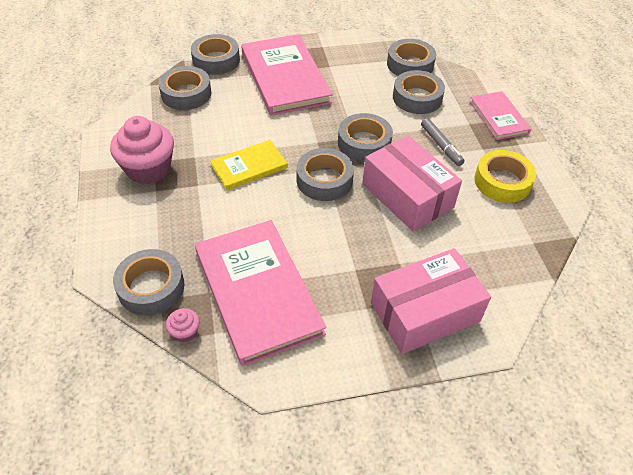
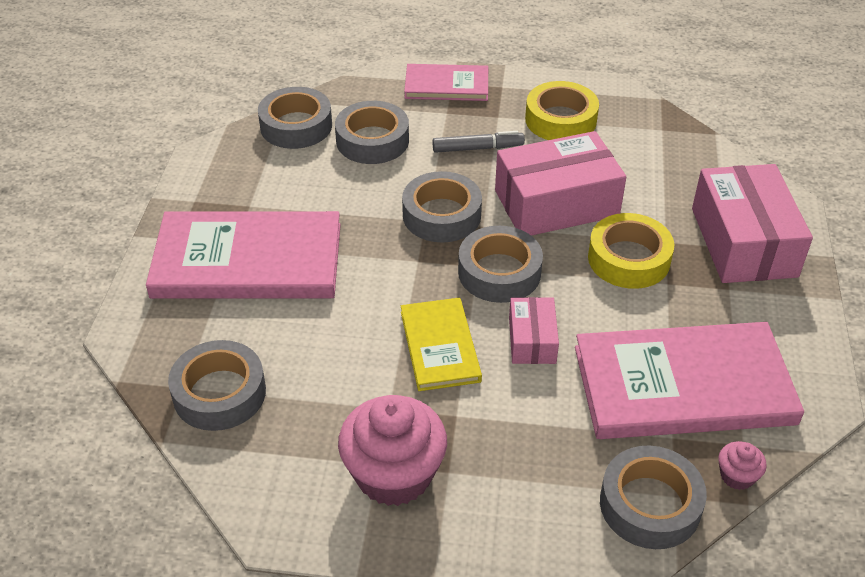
camera: 70 degrees left, 5 degrees down
grey tape [191,34,240,75] -> none
none -> pink box [509,297,559,364]
none -> yellow tape [588,213,674,289]

